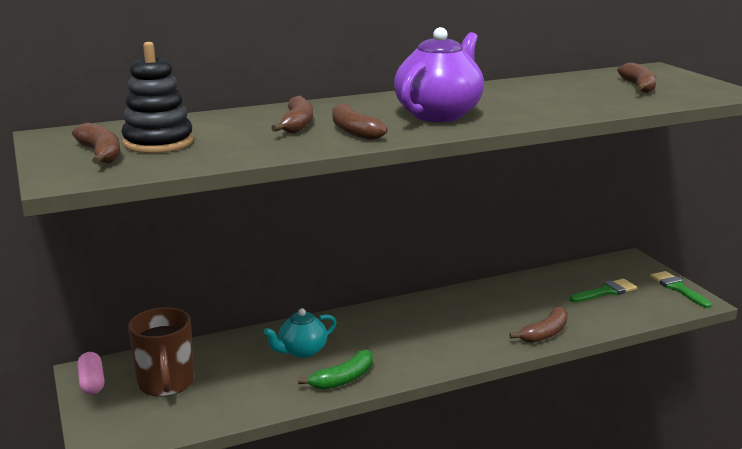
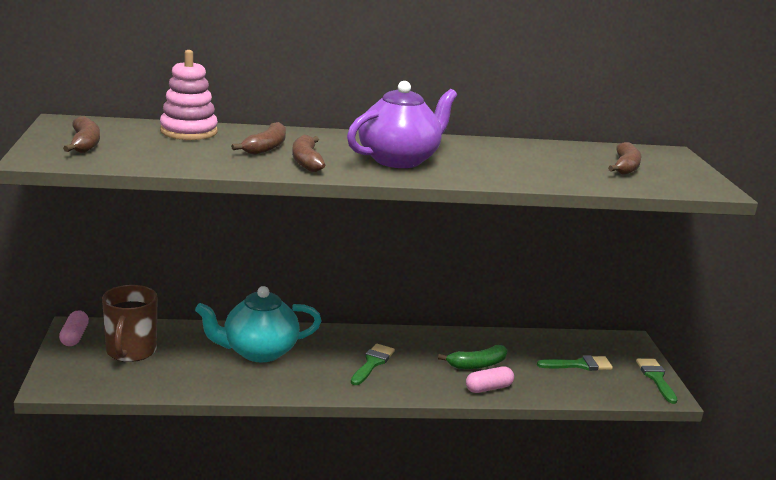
camera: 15 degrees right, 0 degrees up
black stacking toy [121,42,193,153] -> none
turquoise teapot [263,308,337,358] -> turquoise teapot [195,286,322,362], size x1.67
green banana [298,350,373,390] -> green banana moved to [438,345,507,369]
brown banana [509,306,568,343] -> pink capsule [466,366,514,393]
none -> pink stacking toy [160,50,218,140]
none -> green brush [351,344,395,385]

